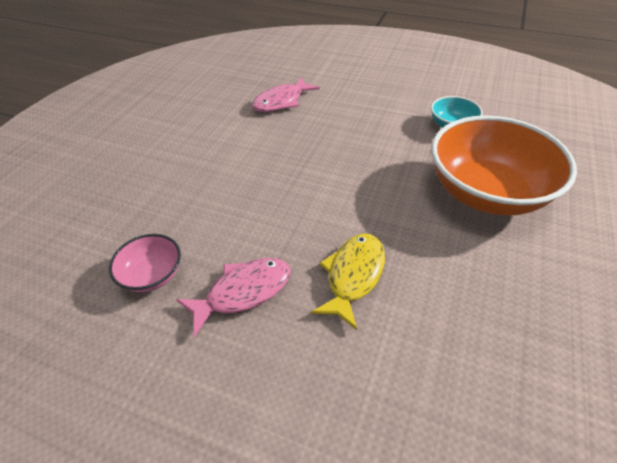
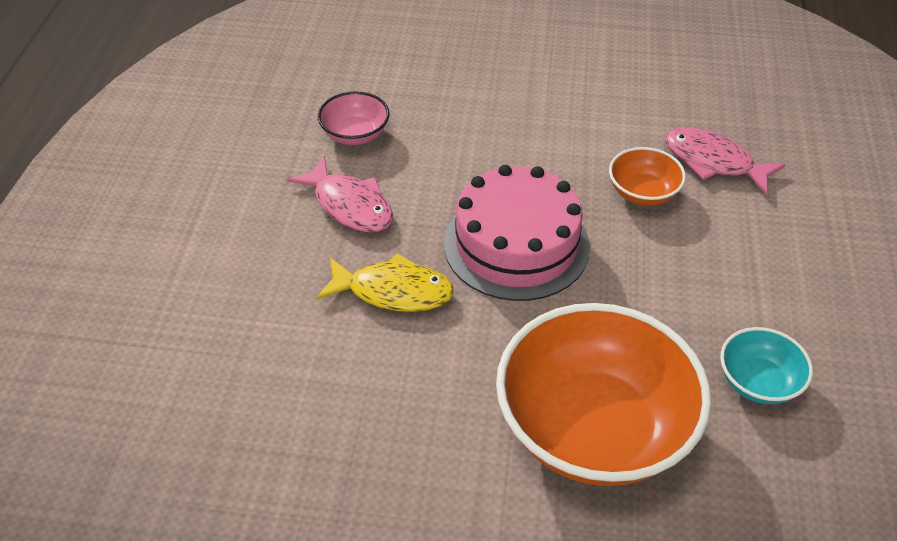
camera: 75 degrees right, 0 degrees up
none -> pink cake [444,165,590,301]
none -> orange bowl [609,147,686,206]

